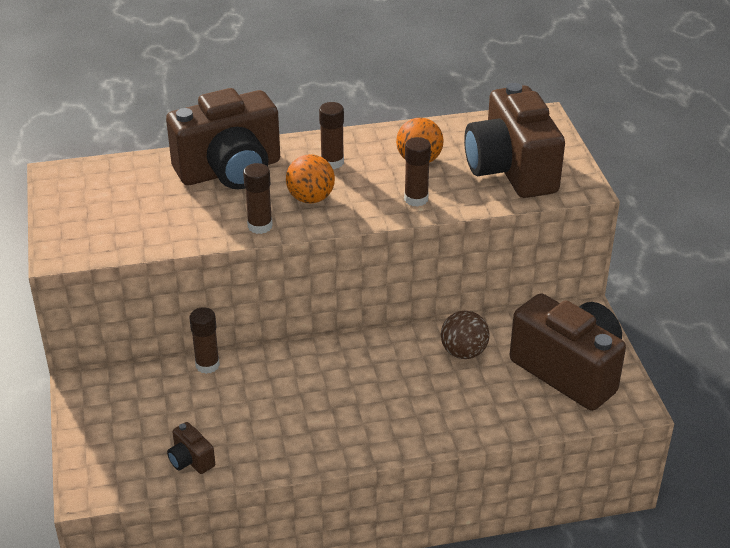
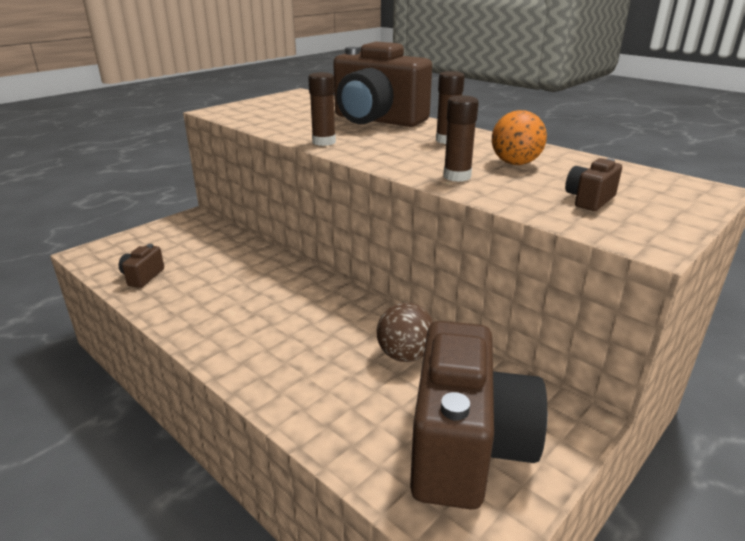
camera: 55 degrees right, 10 degrees down
brown glue stick [189,307,220,374] -> none
orange ball [286,154,335,203] -> none
brown camera [464,83,565,198] -> brown camera [565,158,622,211], size x0.40

